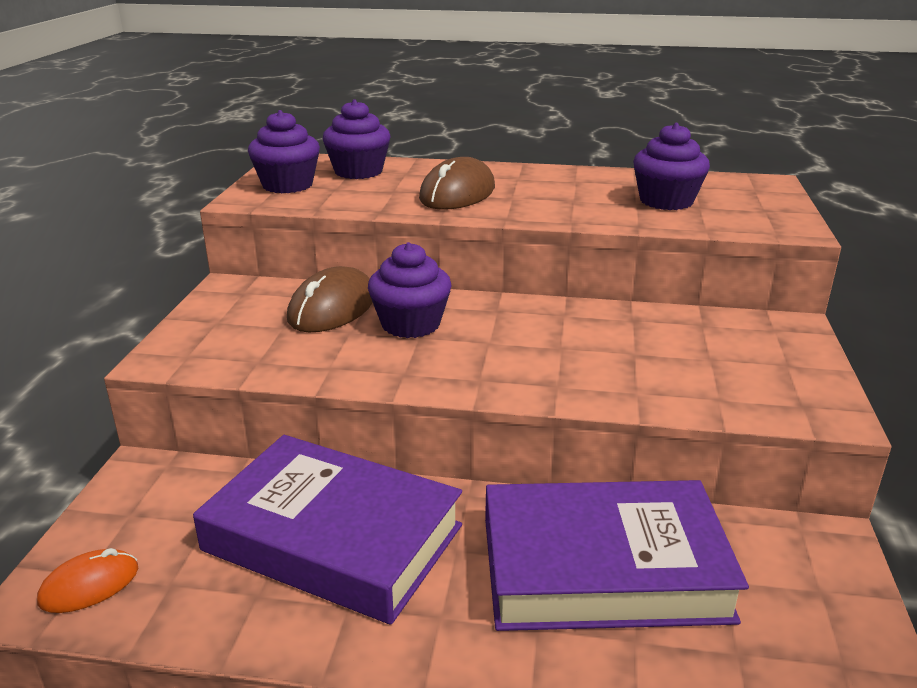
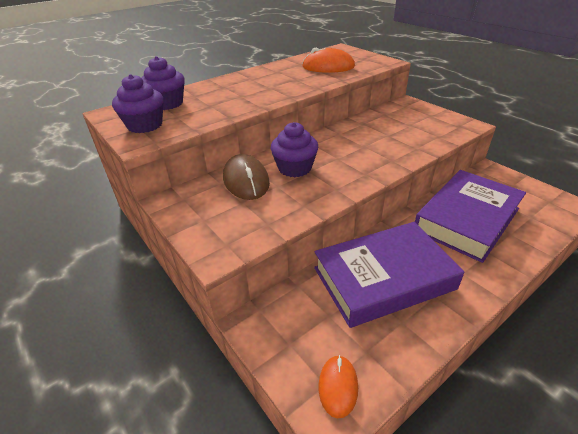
camera: 45 degrees left, 10 degrees up
brown mouse [419,157,495,210] -> none
purple cupcake [633,123,710,210] -> orange mouse [302,48,355,73]

